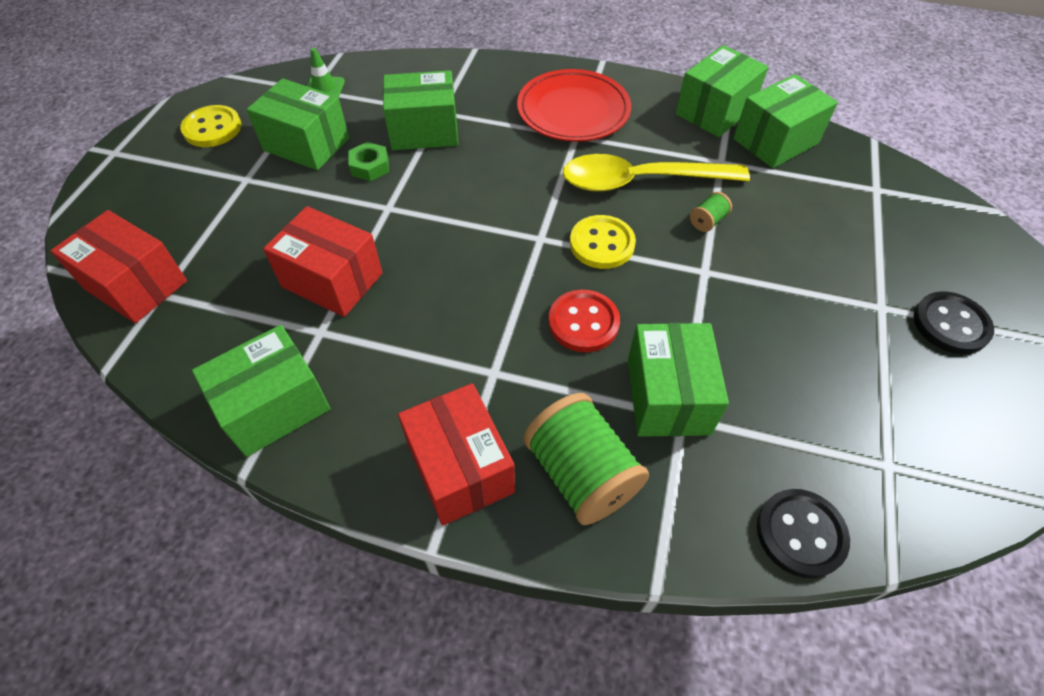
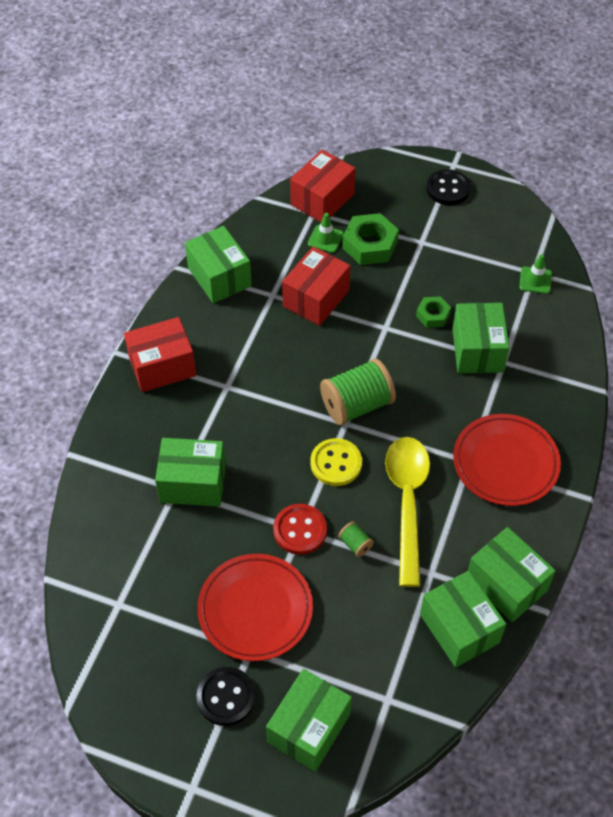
camera: 95 degrees right, 0 degrees up
yellow button [180,105,241,147] -> none
green box [247,78,349,170] -> green box moved to [266,669,352,772]
green spool [524,393,649,525] -> green spool moved to [320,358,396,426]
red button [549,290,620,352] -> red button moved to [273,504,327,555]
black button [757,489,850,579] -> black button moved to [426,169,471,205]
none -> red plate [197,554,313,661]
none -> green traffic cone [308,213,344,253]
none -> green nut [342,213,399,265]

